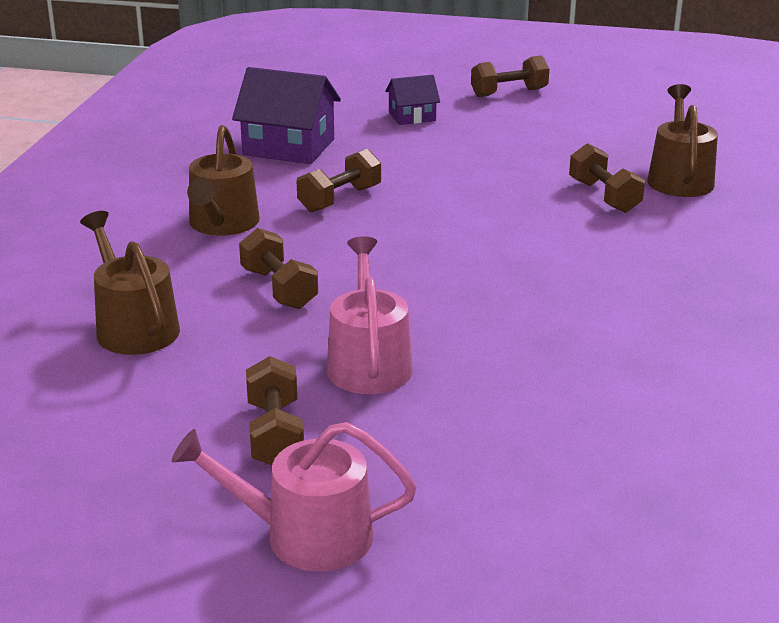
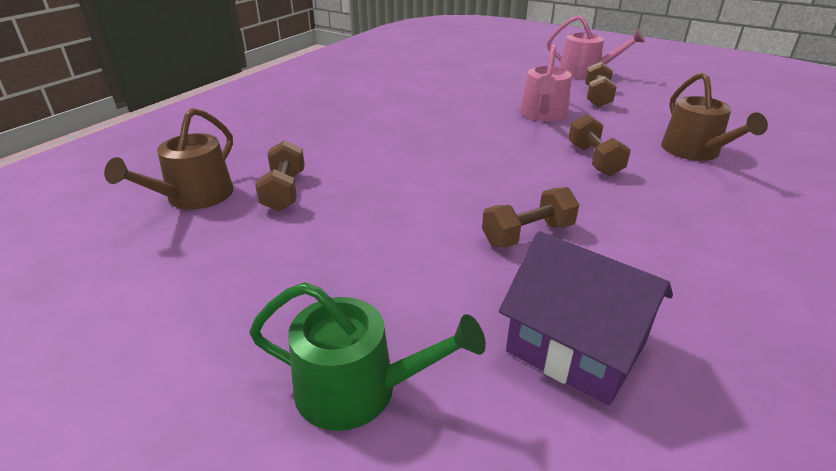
camera: 160 degrees left, 5 degrees up
brown watering can [187,125,260,236] -> none
purple house [385,75,440,125] -> green watering can [249,282,486,431]
brown dumbbell [471,55,549,97] -> none

